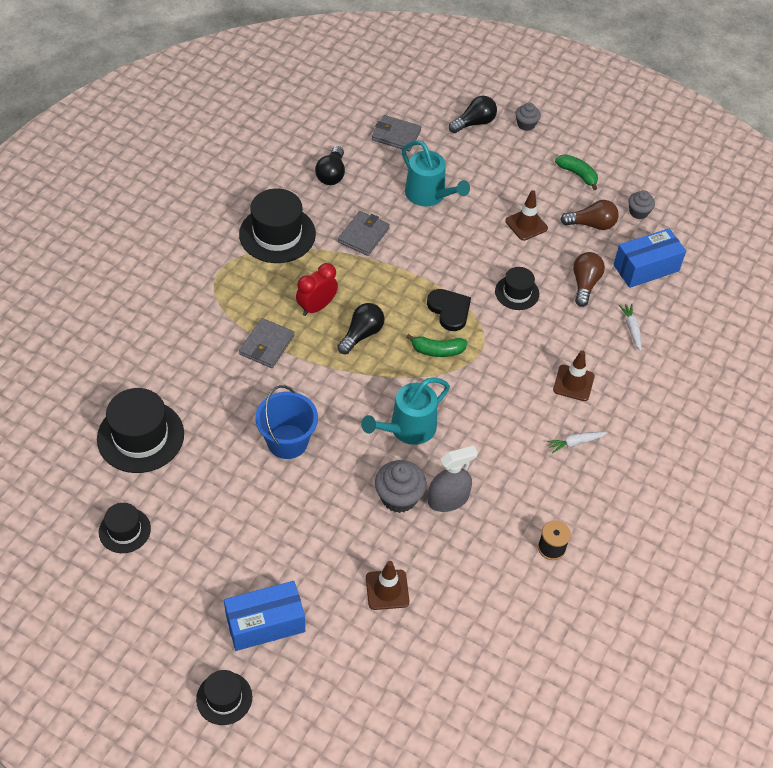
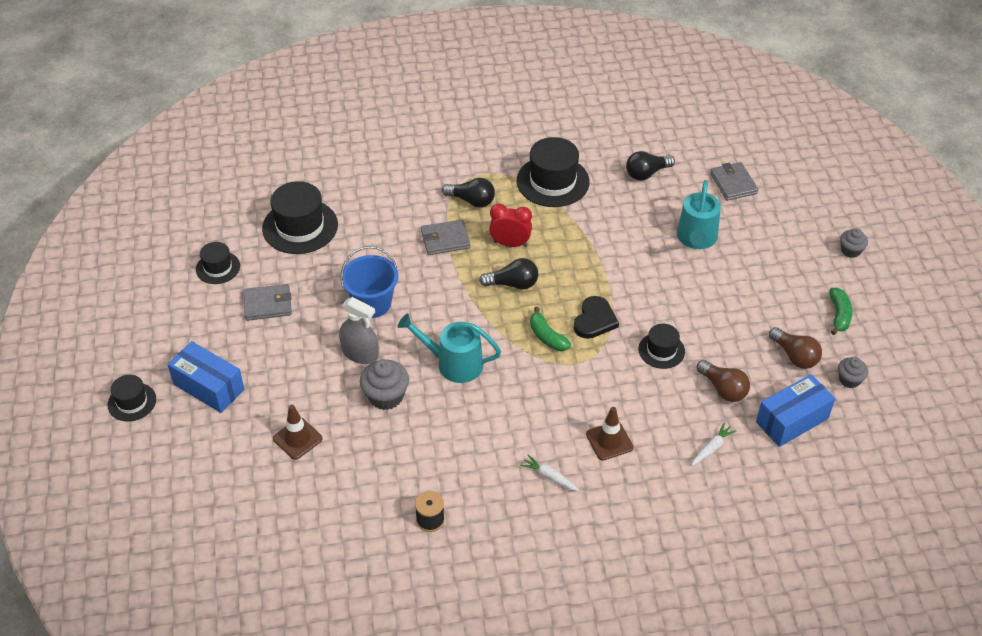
camera: 55 degrees right, 5 degrees down
grey wallet [338,211,390,256] -> grey wallet moved to [243,284,292,321]
grey spray bottle [428,445,478,512] -> grey spray bottle moved to [339,297,379,364]
black light bulb [449,96,497,133] -> black light bulb moved to [442,178,495,208]
brown traffic cone [505,190,548,241] -> none
brown light bulb [573,252,605,307] -> brown light bulb turned 75 degrees clockwise [696,360,750,402]
blue box [613,228,686,288] -> blue box turned 60 degrees counterclockwise [756,374,835,447]

